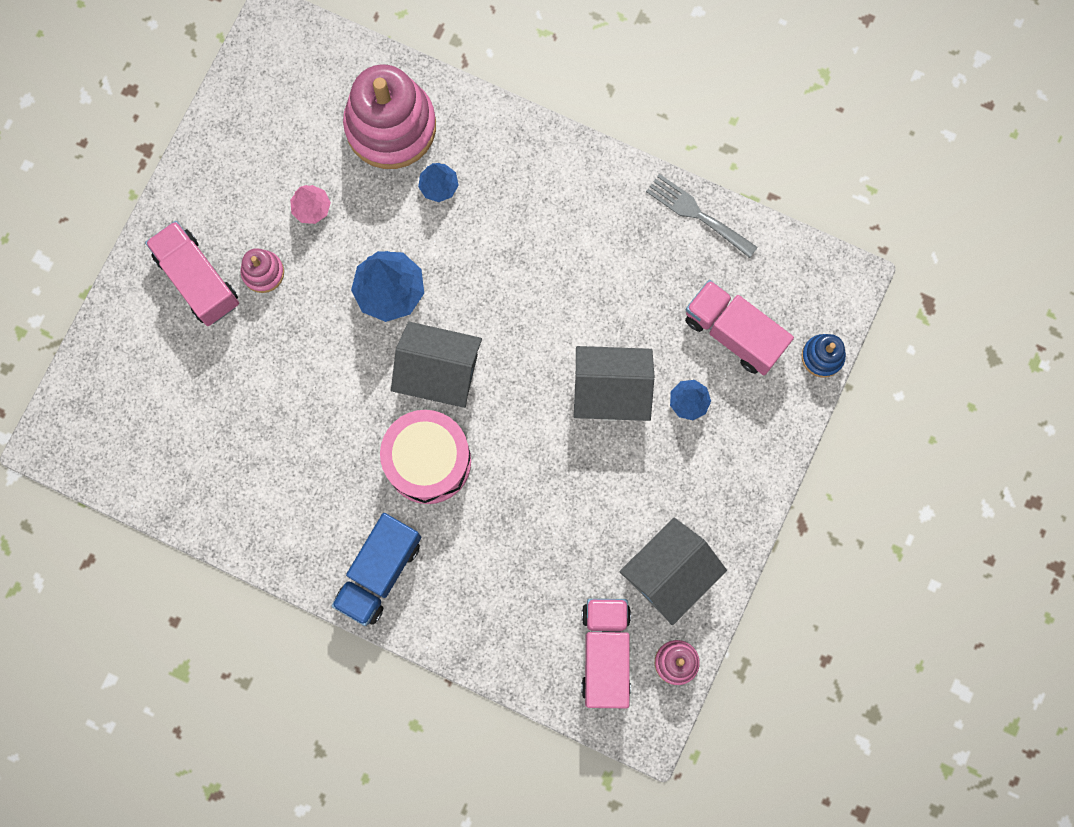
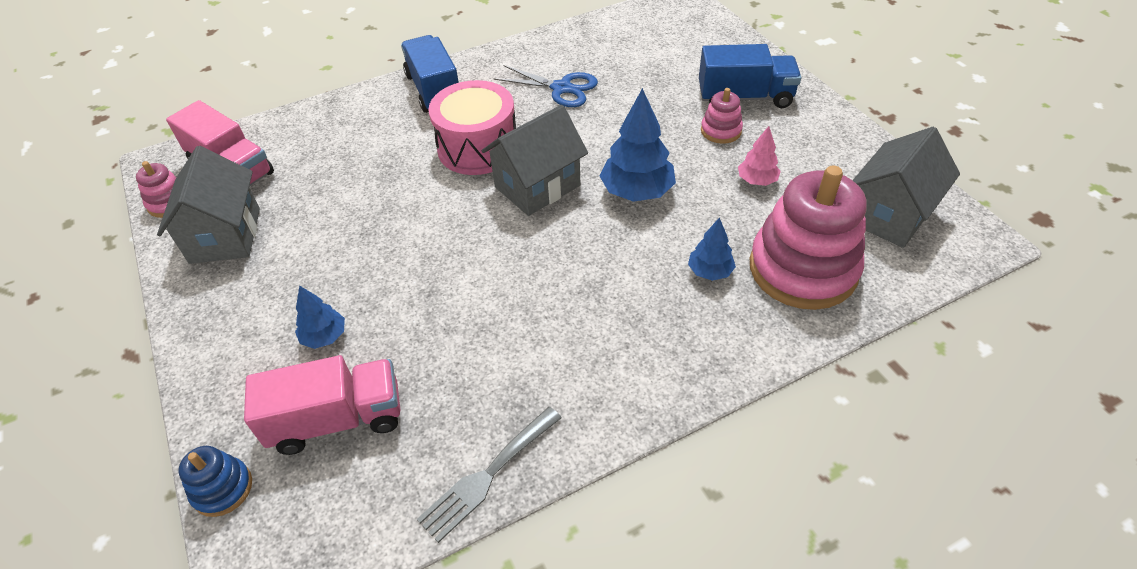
camera: 130 degrees right, 30 degrees down
pink truck [145,221,239,326] -> blue truck [699,44,801,108]
grey house [574,346,654,421] -> grey house moved to [853,127,960,248]
grey fork [646,174,758,258] -> grey fork turned 150 degrees clockwise [417,407,562,543]
none -> blue scissors [493,65,598,107]

